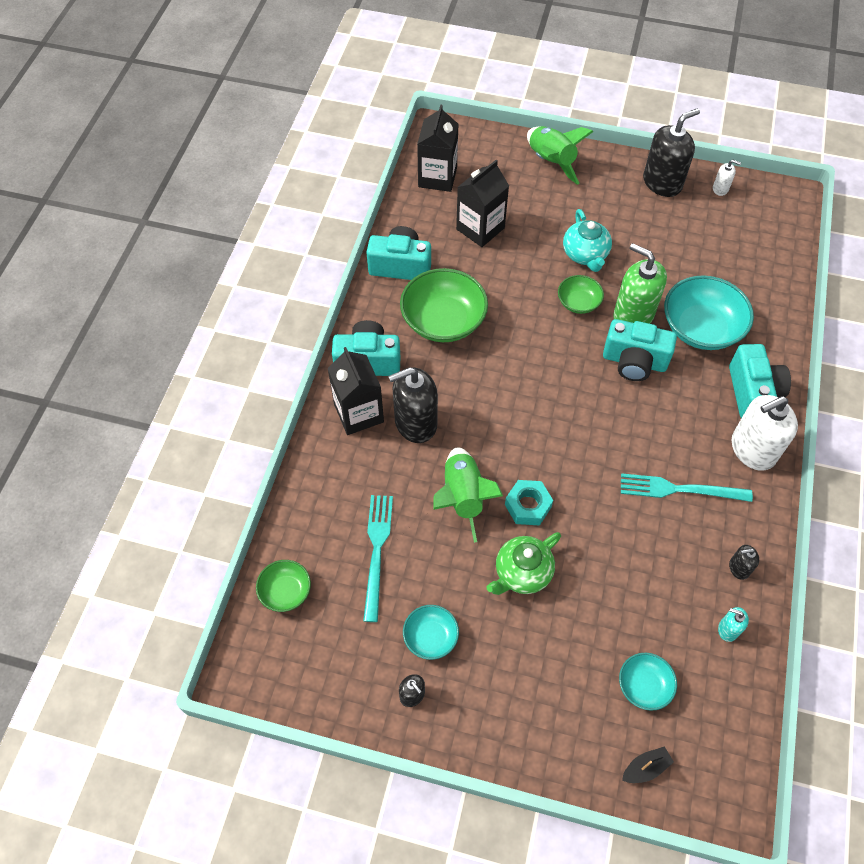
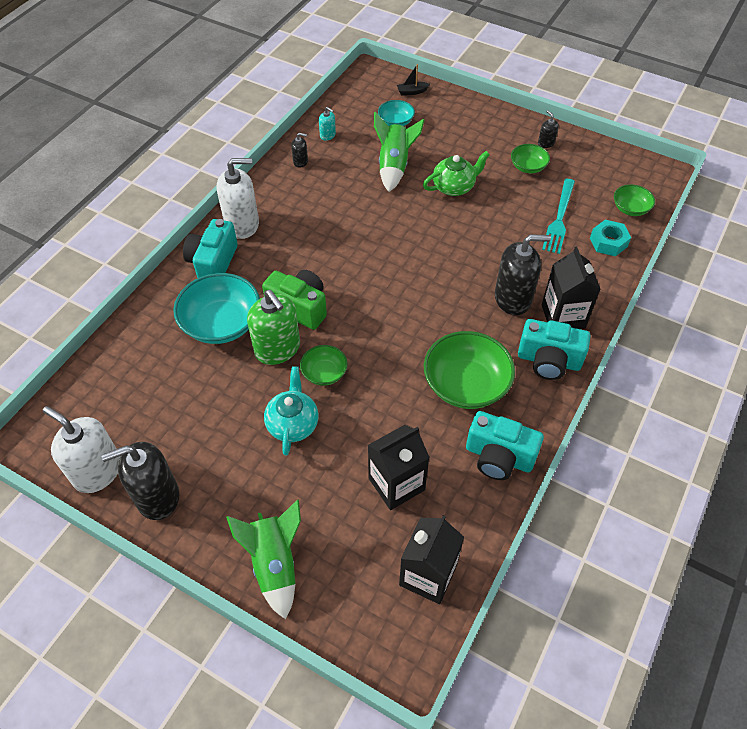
camera: 165 degrees left, 5 degrees down
turquoise bowl [403,605,459,660] -> green bowl [511,144,550,173]
green rocket [433,447,503,543] -> green rocket moved to [374,112,424,192]
turquoise nut [505,480,553,526] -> turquoise nut moved to [590,220,631,256]
turquoise camera [603,319,677,381] -> green camera [262,270,327,330]
turquoise fork [621,473,753,502] -> none
white soap dispenser [713,160,741,196] -> white soap dispenser [43,406,120,493], size x2.18

